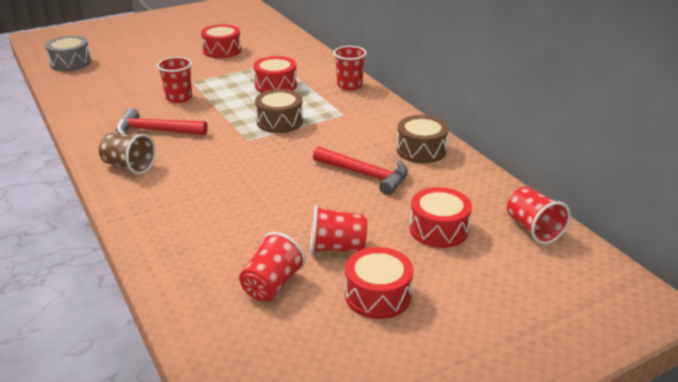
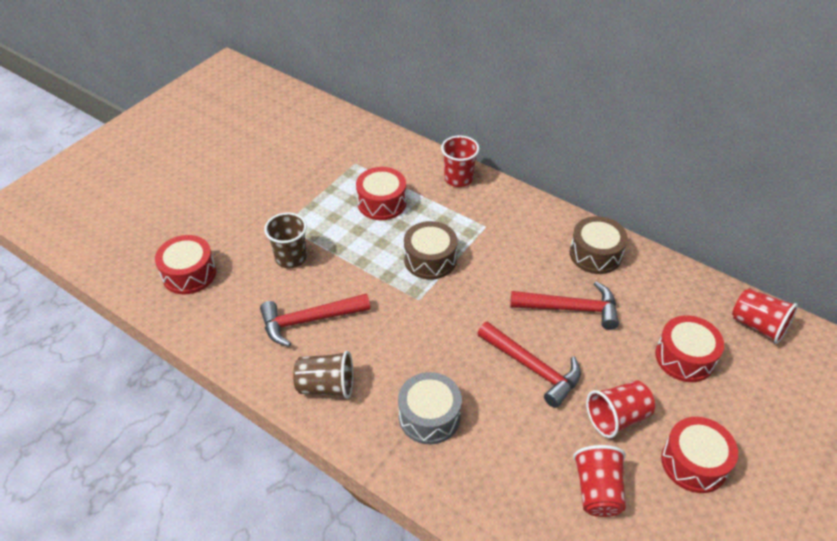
camera: 25 degrees left, 15 degrees up
grey drum [45,36,91,71] -> grey drum moved to [398,372,462,444]
red cup [157,57,192,103] -> brown cup [264,212,307,269]
red drum [201,24,241,58] -> red drum moved to [155,235,216,294]
none -> red hammer [477,322,581,408]

